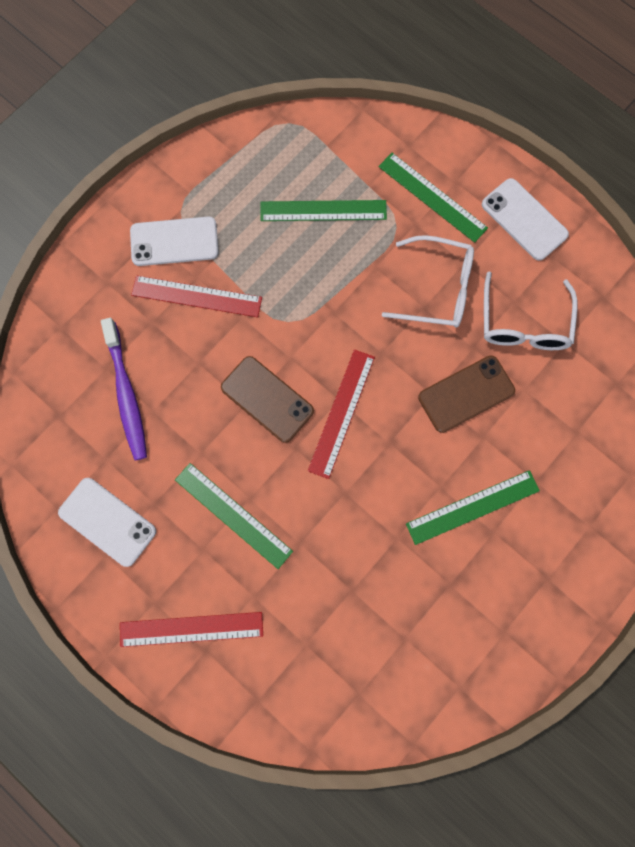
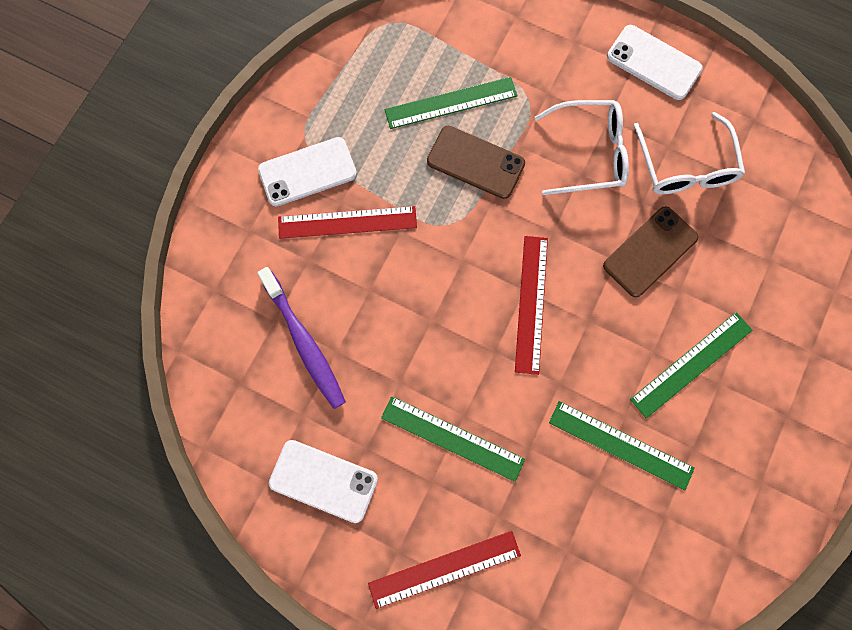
camera: 15 degrees left, 0 degrees up
brown phone [221,356,314,443] -> brown phone moved to [427,126,525,199]
green ruler [379,153,488,243] -> green ruler moved to [549,401,695,490]

